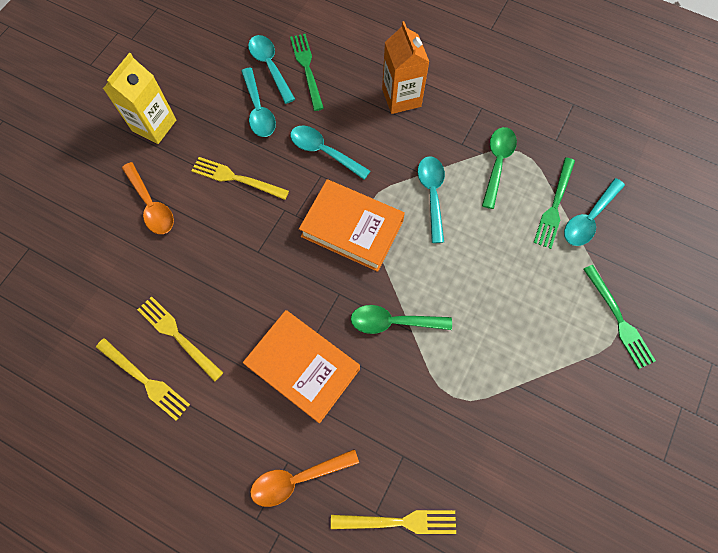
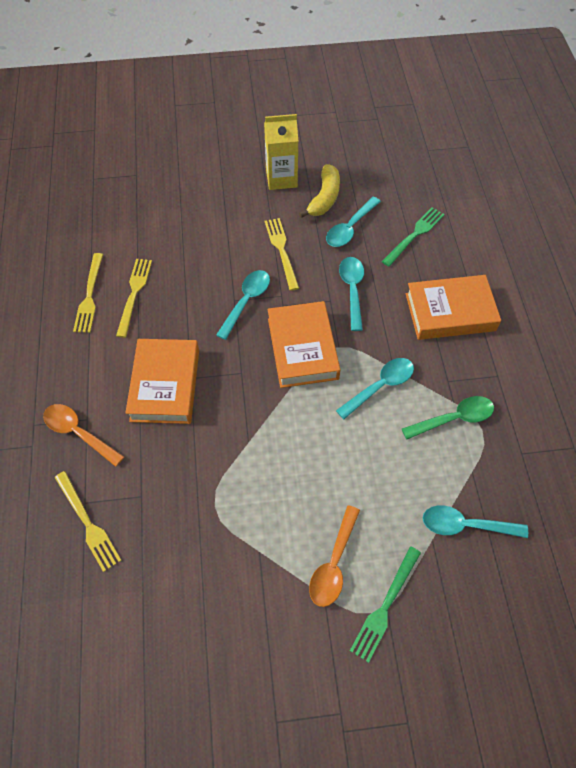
camera: 55 degrees right, 10 degrees down
orange spoon [122,162,174,234] -> orange spoon moved to [309,505,360,607]
turquoise spoon [248,35,295,104] -> turquoise spoon moved to [216,270,270,340]
green spoon [351,305,452,334] -> none
orange carton [382,21,429,114] -> orange book [406,275,501,340]
green fork [534,157,575,249] -> none
none -> yellow banana [299,164,340,218]

